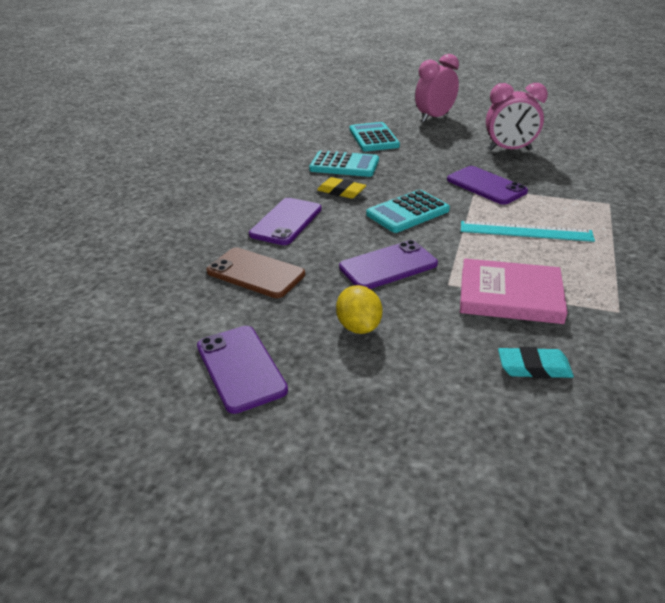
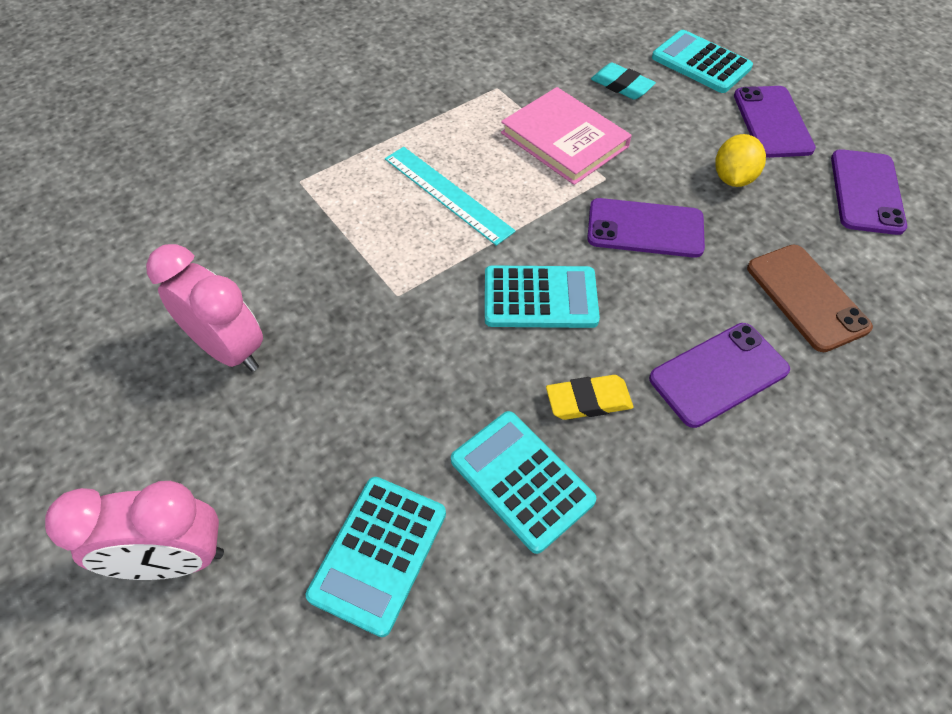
camera: 145 degrees left, 20 degrees up
yellow eraser [317,177,366,199] -> yellow eraser turned 75 degrees counterclockwise [546,375,633,420]
purple phone [447,166,528,205] -> purple phone moved to [734,86,816,158]
none -> turquoise calculator [652,30,753,93]

